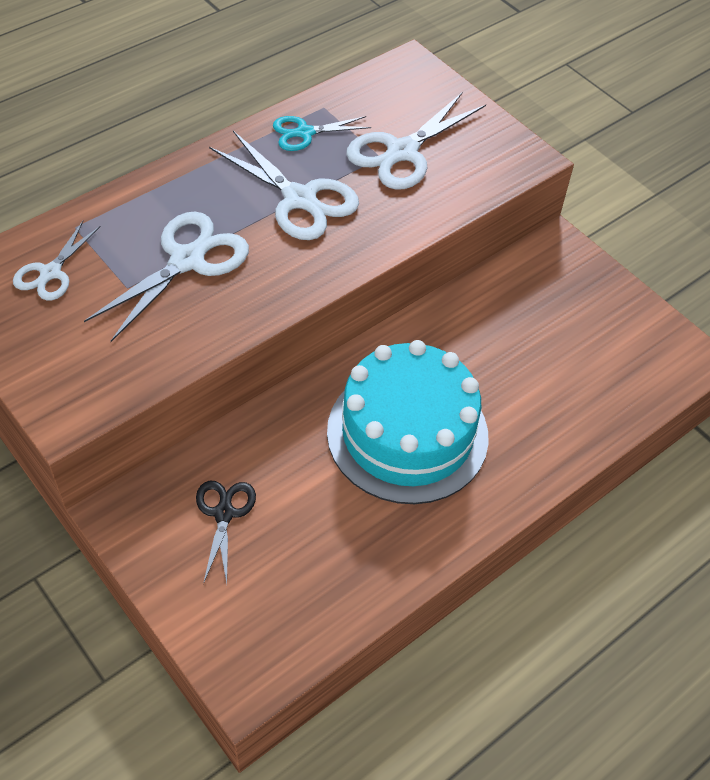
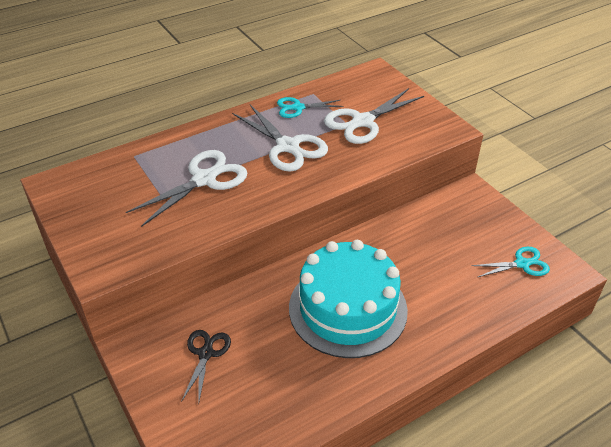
camera: 10 degrees right, 10 degrees down
white scissors [13,221,101,301] -> none
none -> turquoise scissors [472,247,550,277]

